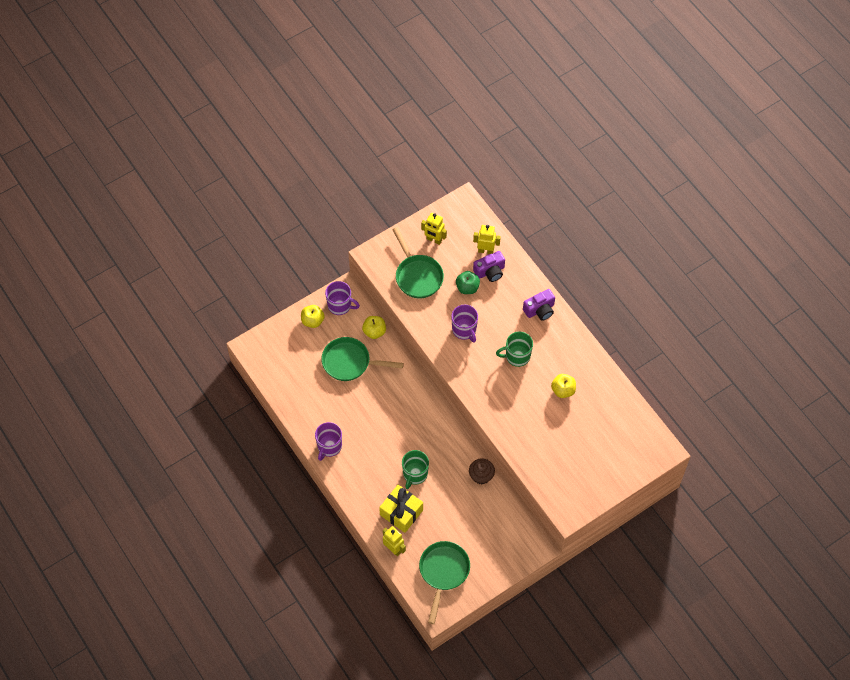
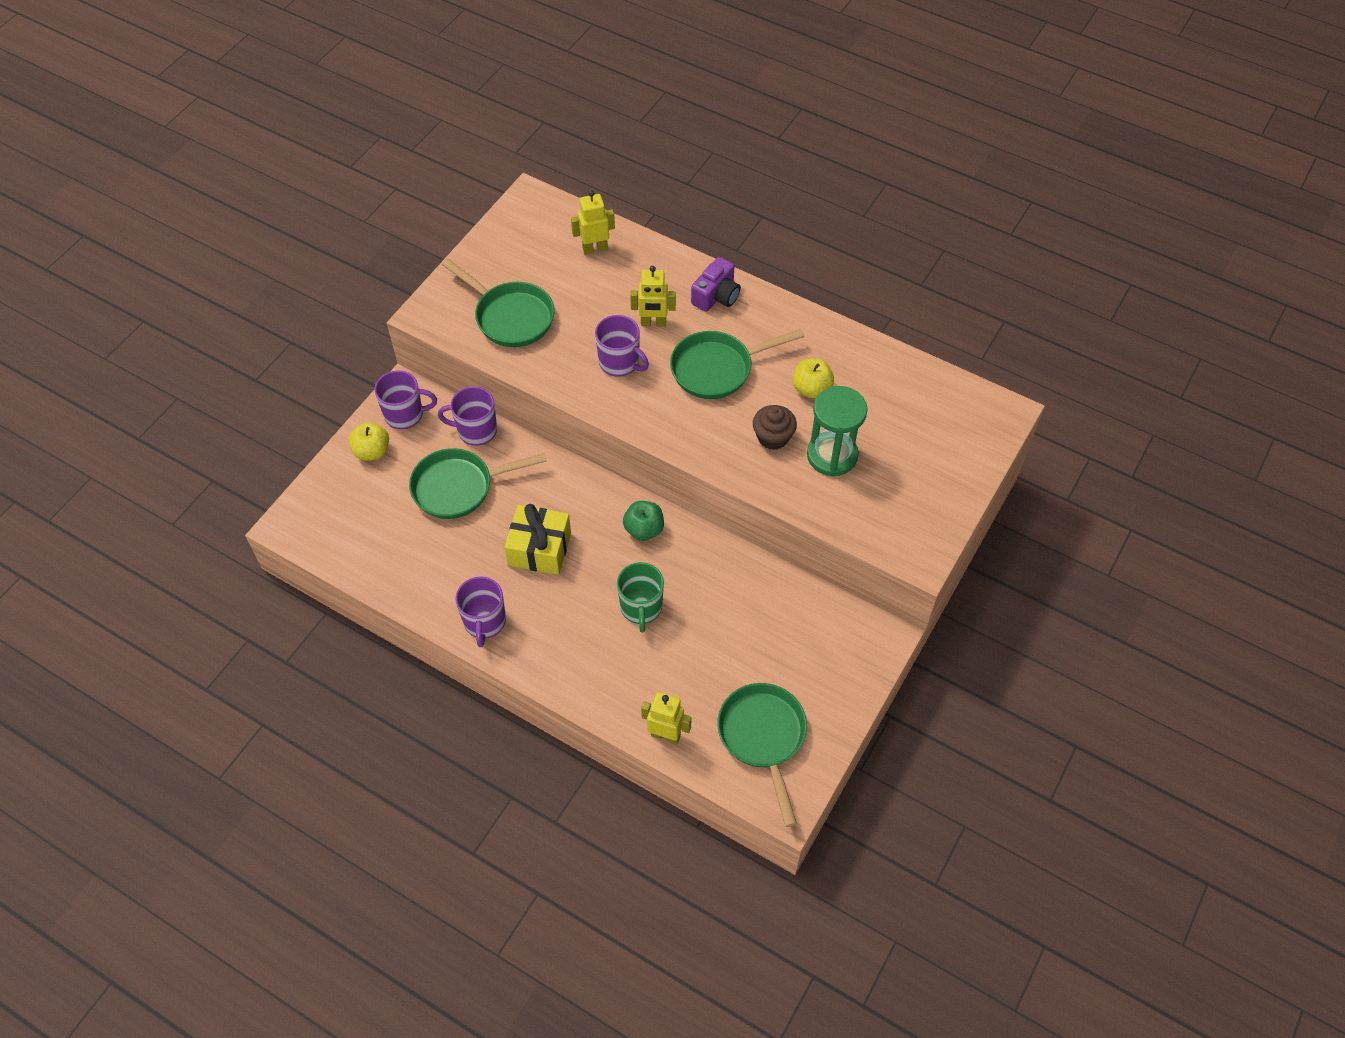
camera: 25 degrees left, 5 degrees down
yellow apple [362,316,386,339] -> purple mug [438,386,497,446]
yellow gift [379,485,423,533] -> yellow gift moved to [504,504,571,575]
yellow robot [421,213,447,245] -> yellow robot moved to [630,266,676,327]
green apple [456,271,480,294] -> green apple moved to [623,501,664,541]
brown cupcake [469,458,495,484] -> brown cupcake moved to [753,405,797,450]
purple camera [473,251,505,282] -> none
green mug [496,332,533,367] -> green pan [670,329,805,399]
none -> green hourglass [807,386,867,477]

